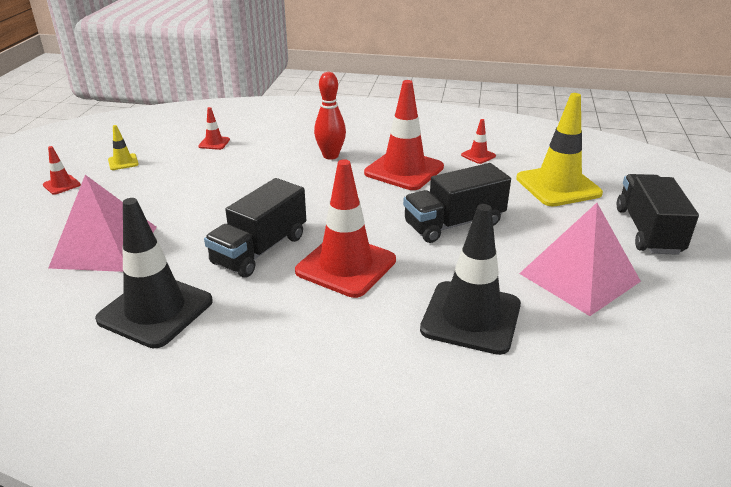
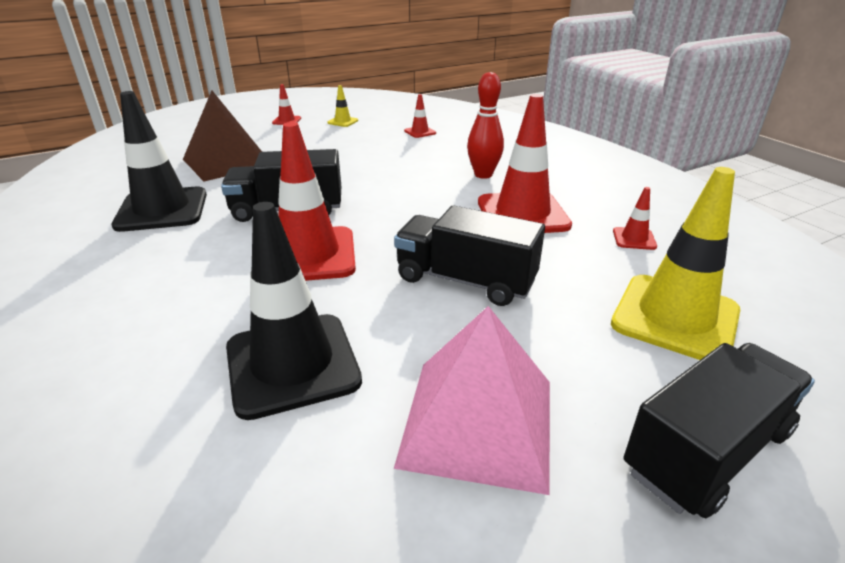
camera: 50 degrees right, 0 degrees up
pink pyramid [48,175,156,272] -> brown pyramid [183,90,262,181]

